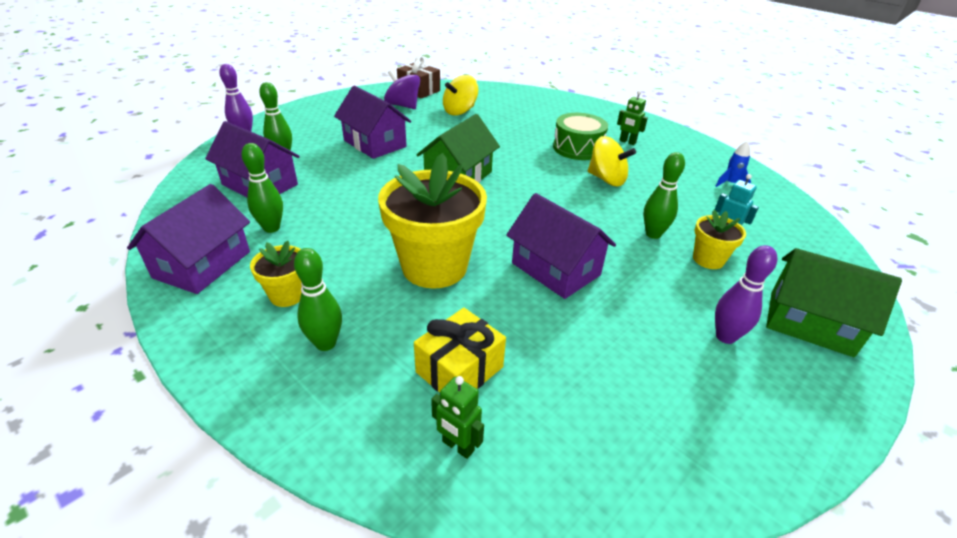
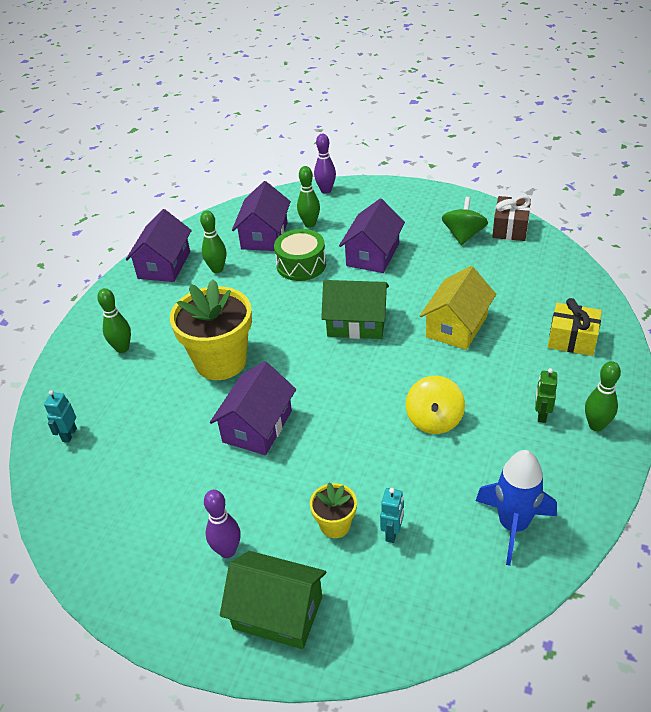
camera: 70 degrees right, 5 degrees up
purple house [127,184,250,294] -> purple house turned 75 degrees counterclockwise [126,209,192,282]
yellow flower pot [250,241,302,307] -> none
purple spinning top [384,70,420,109] -> green spinning top [442,197,488,245]
yellow gift [414,308,506,393] -> yellow gift moved to [548,298,602,356]
green robot [431,376,484,459] -> turquoise robot [44,390,77,443]
yellow spinning top [443,75,478,115] -> none
green drum [553,113,608,160] -> green drum moved to [274,229,326,281]
green bowling pin [643,152,685,239] -> green bowling pin moved to [585,361,621,431]
blue rocket [716,141,751,187] -> blue rocket [476,450,557,566], size x2.02
green house [766,248,902,357] -> green house turned 75 degrees counterclockwise [220,551,326,649]
none -> yellow house [420,266,496,350]

